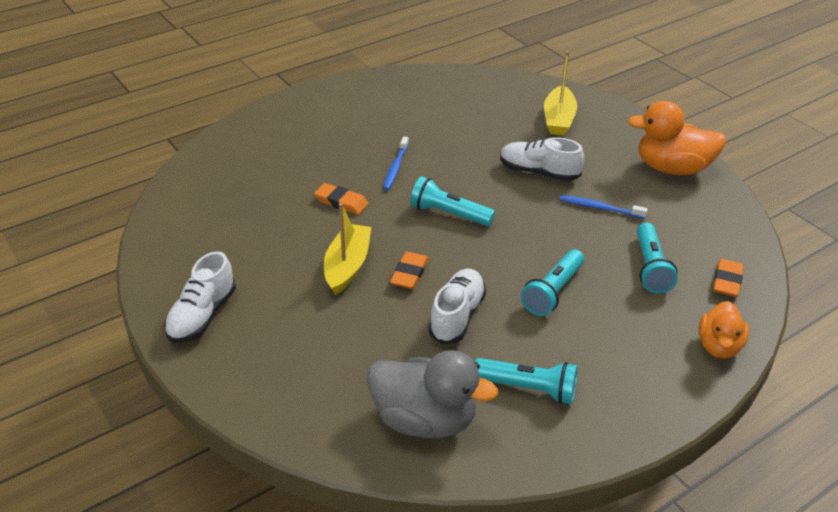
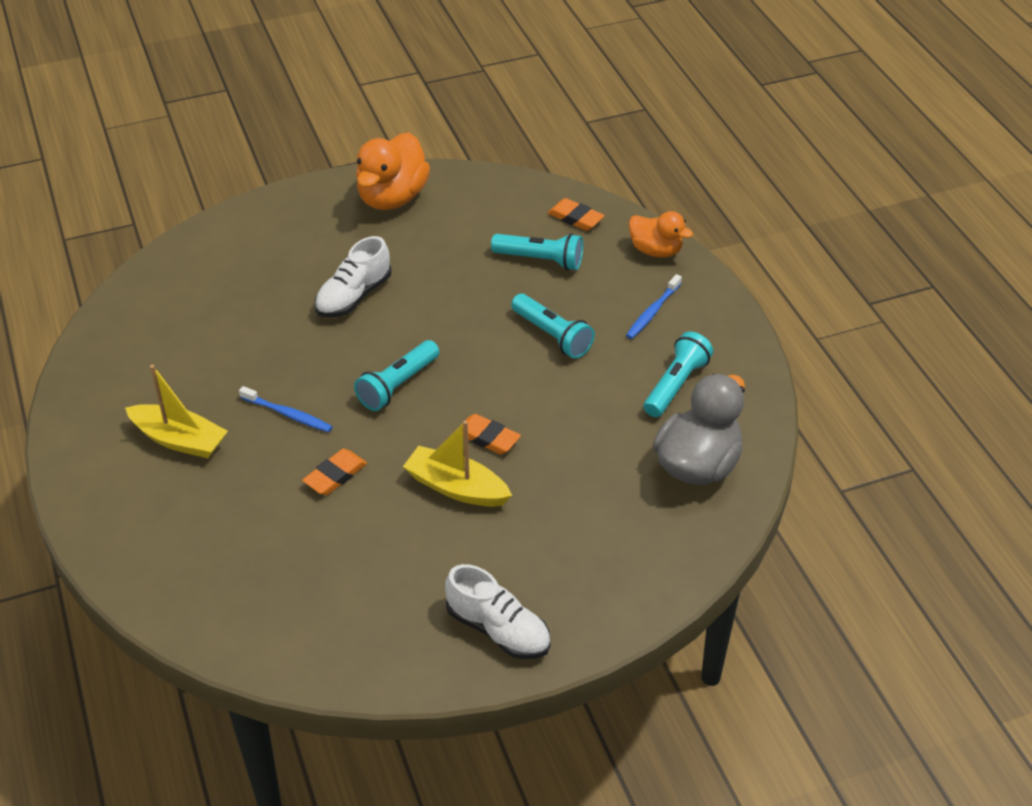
camera: 75 degrees left, 5 degrees up
white shoe [428,269,486,344] -> none
yellow boat [544,51,577,136] -> yellow boat moved to [125,365,228,458]
blue toothbrush [559,195,648,219] -> blue toothbrush moved to [626,274,682,339]

